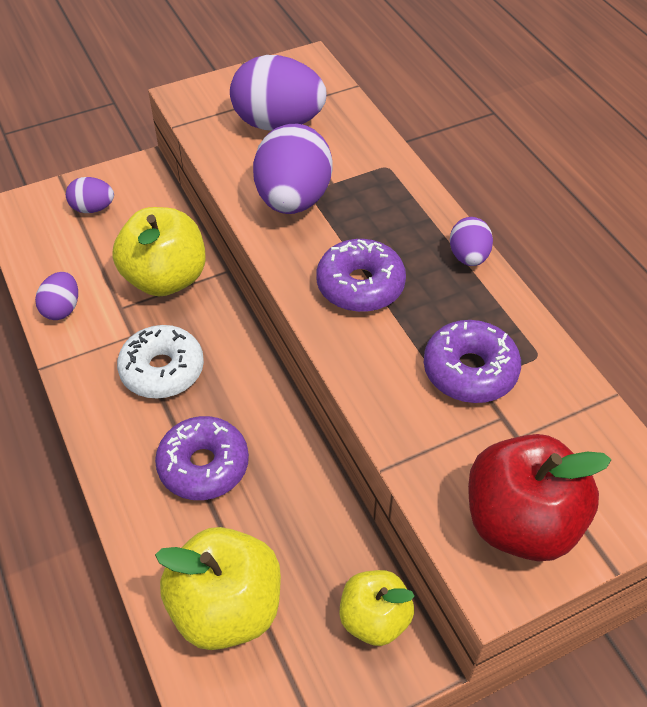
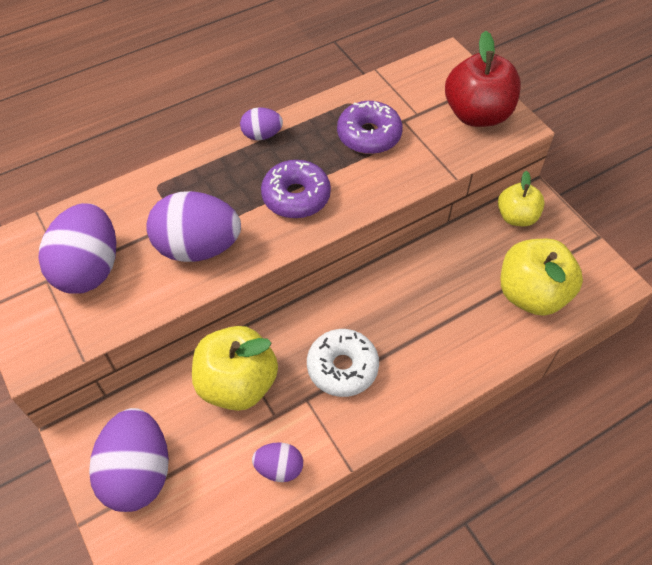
camera: 95 degrees left, 5 degrees up
purple egg [66,177,114,213] -> purple egg [89,408,169,512], size x1.93
purple donut [155,416,249,500] -> none

